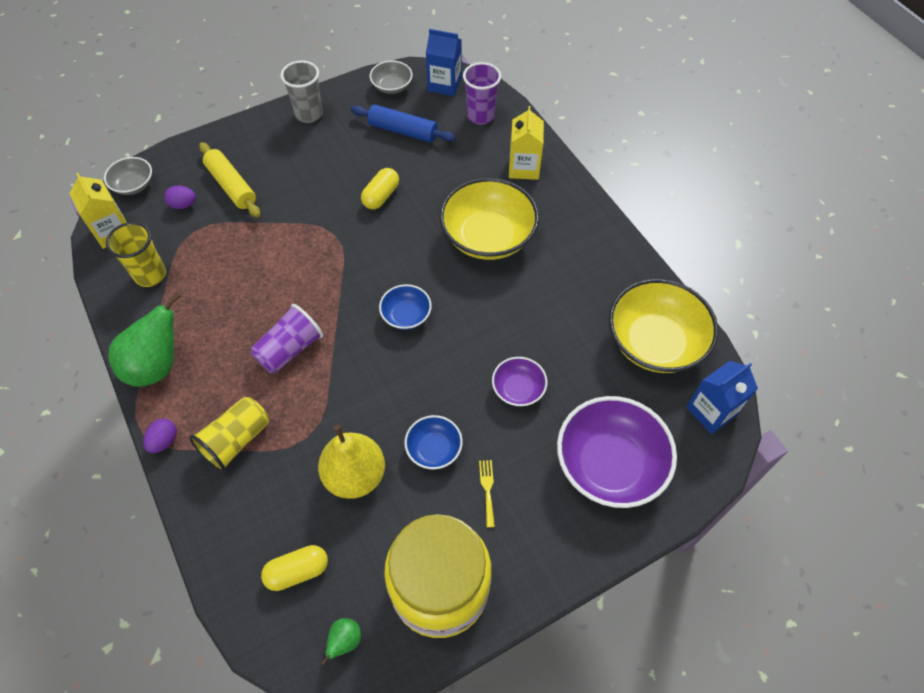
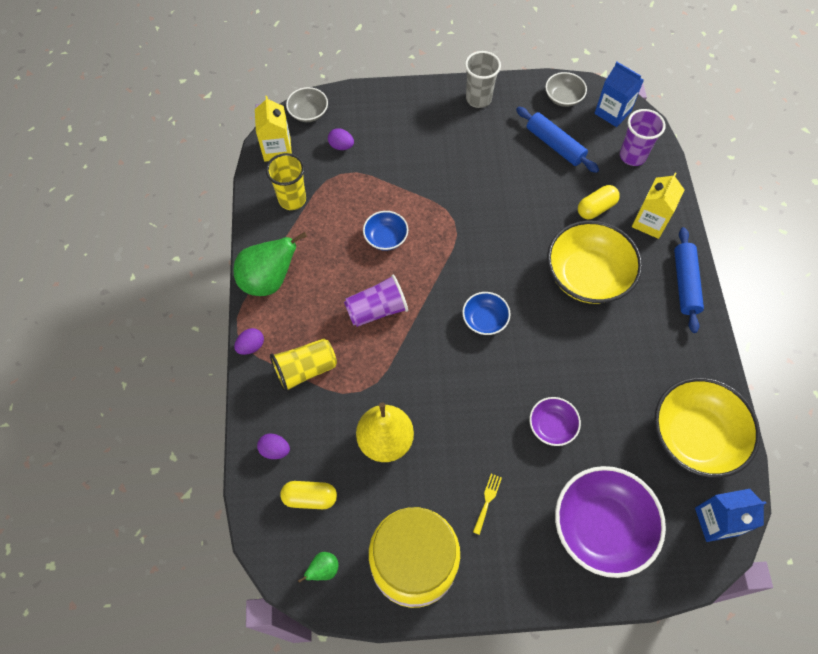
camera: 25 degrees right, 5 degrees up
yellow rolling pin [199,142,260,217] -> none
yellow capsule [361,168,399,209] -> yellow capsule moved to [578,185,620,219]
blue bowl [404,415,463,469] -> blue bowl moved to [363,211,408,251]
none -> purple egg [257,434,290,459]
none -> blue rolling pin [674,227,704,333]

